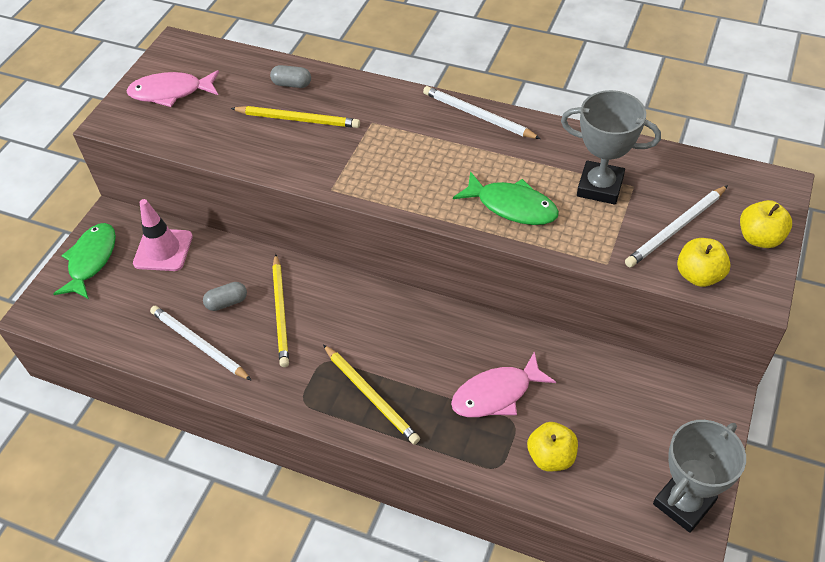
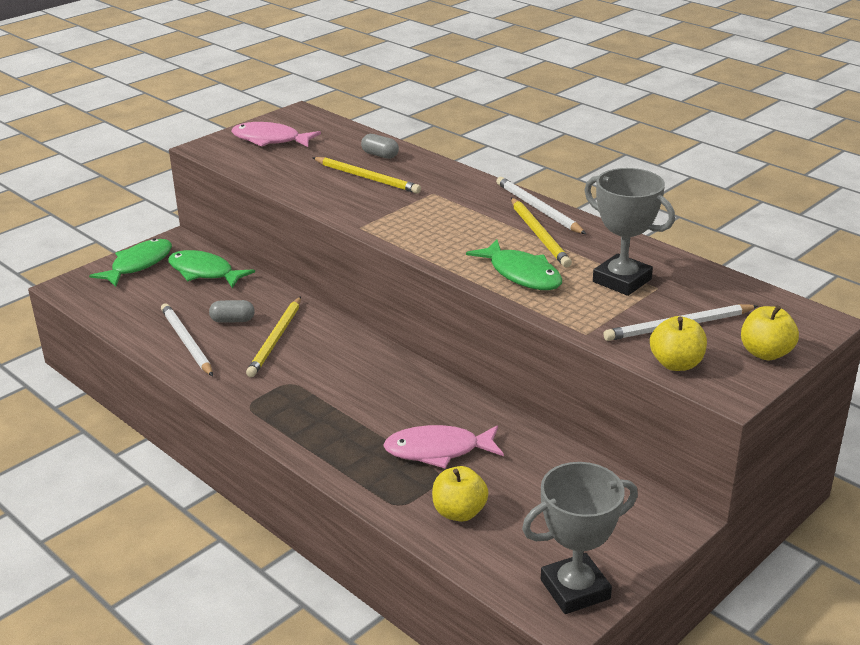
camera: 20 degrees right, 20 degrees down
pink traffic cone [133,199,193,271] -> green fish [168,250,255,288]
yellow pencil [323,344,420,445] -> yellow pencil moved to [511,198,572,268]

